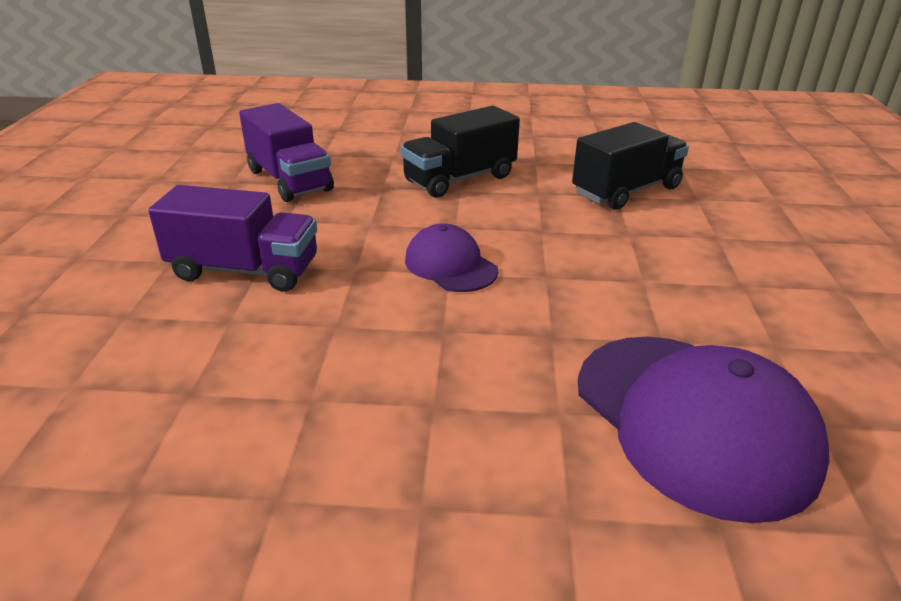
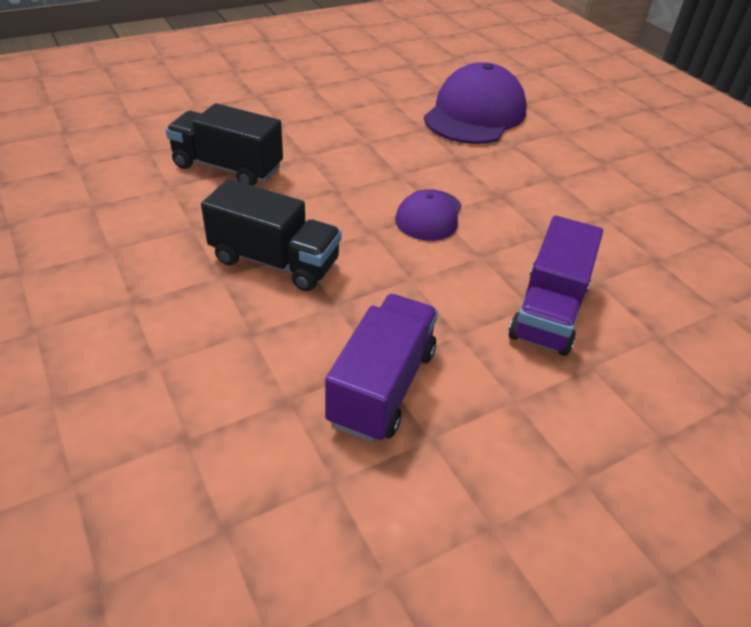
camera: 125 degrees left, 10 degrees up
purple truck [148,185,317,292] -> purple truck turned 135 degrees counterclockwise [509,216,603,356]

